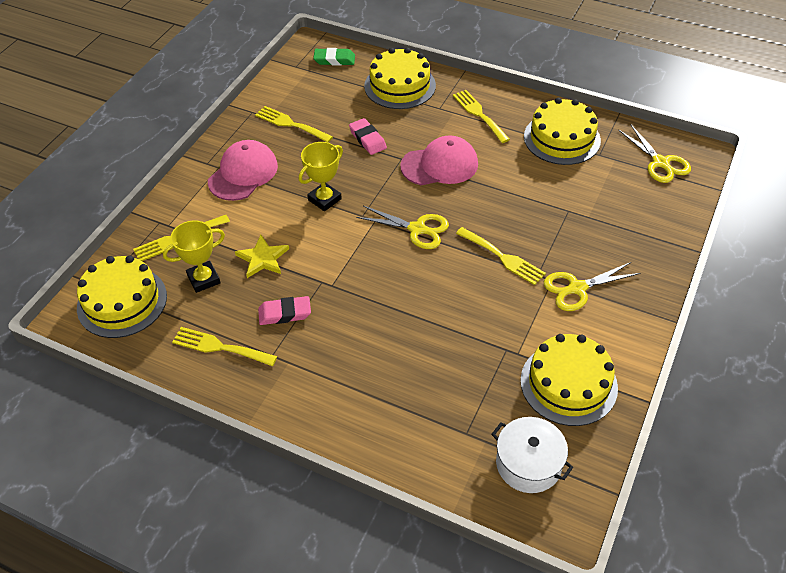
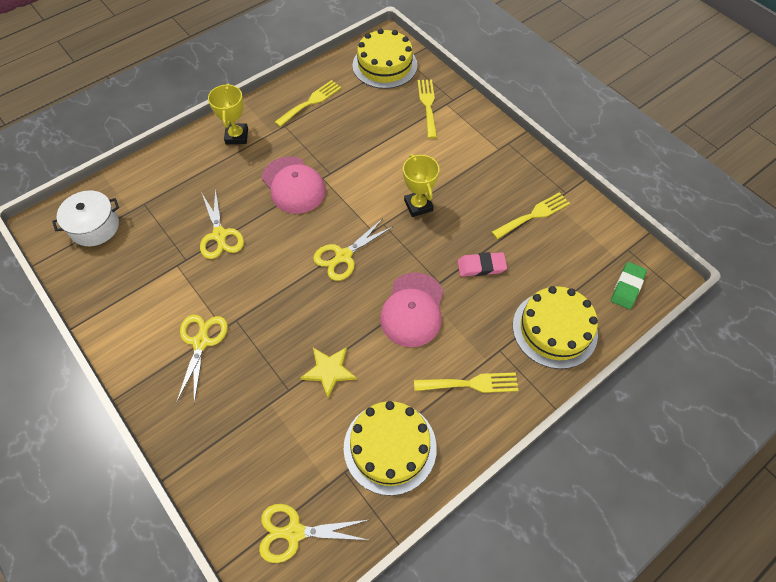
camera: 115 degrees right, 10 degrees up
yellow trophy [163,220,225,293] -> yellow trophy moved to [208,83,248,144]
pink cap [208,140,278,201] -> pink cap moved to [262,156,326,214]
yellow star [235,235,289,278] -> yellow star moved to [300,347,357,398]
pink eraser [258,296,311,325] -> none
yellow fork [456,227,546,285] -> none
yellow cake [520,334,618,426] -> none
none -> yellow scissors [200,188,244,259]

